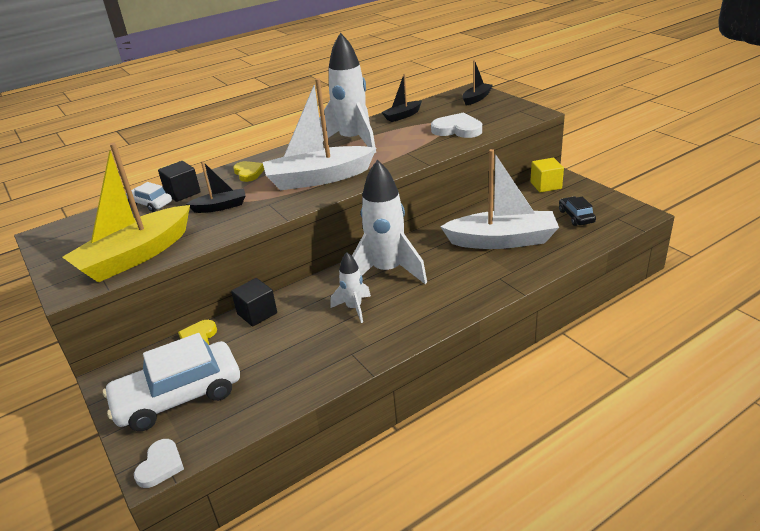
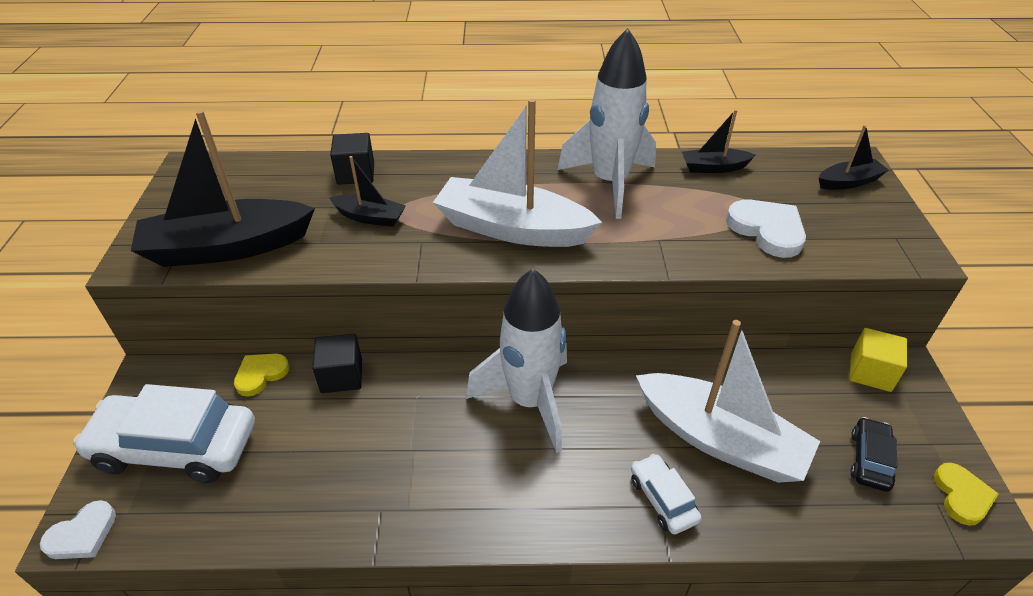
camera: 30 degrees right, 10 degrees up
yellow boat [62,143,190,283] -> black boat [131,110,315,267]
white car [126,182,172,212] -> white car moved to [631,454,701,534]
yellow heart [233,161,264,182] -> yellow heart moved to [934,463,999,526]
white rocket [330,252,371,323] -> none

